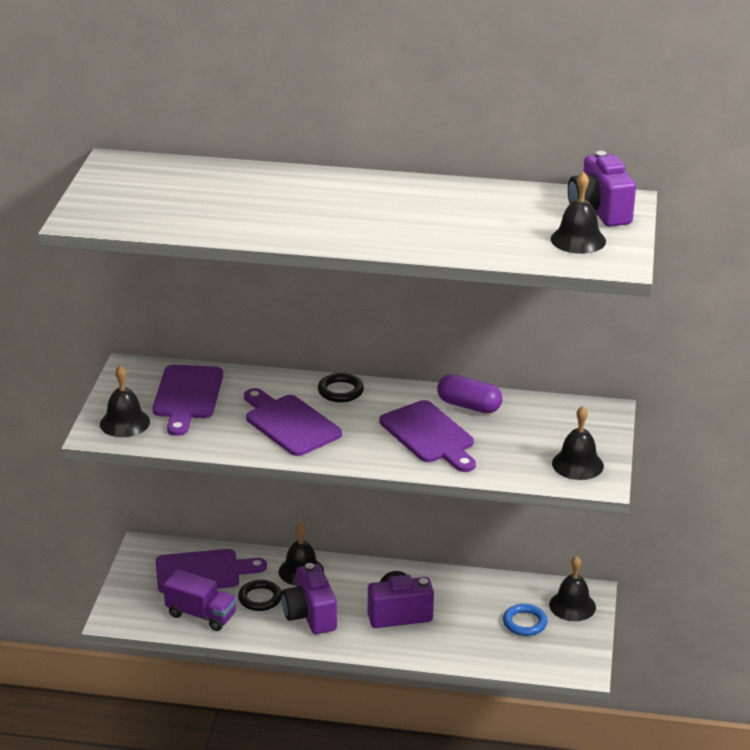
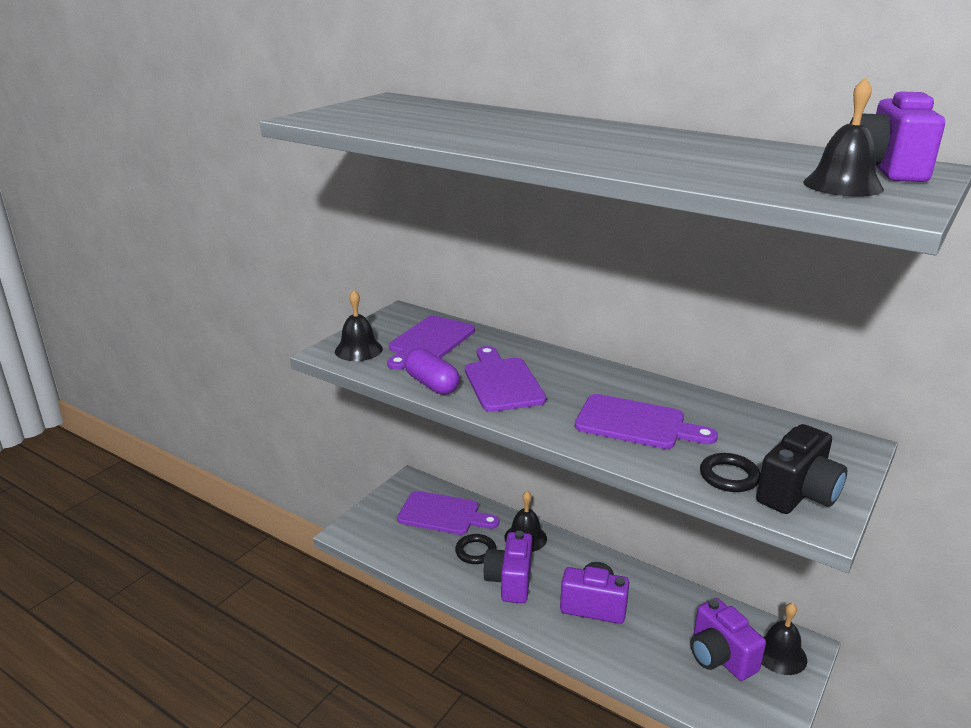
camera: 25 degrees right, 5 degrees down
purple truck [163,569,237,631] -> none
black ring [318,373,364,402] -> black ring moved to [700,453,761,492]
purple cutting board [379,400,476,472] -> purple cutting board turned 60 degrees counterclockwise [575,394,718,449]
purple capsule [437,374,502,414] -> purple capsule moved to [405,348,460,395]
blue ring [503,604,548,636] -> purple camera [690,598,766,681]
black bell [552,406,604,480] -> black camera [756,424,847,514]

